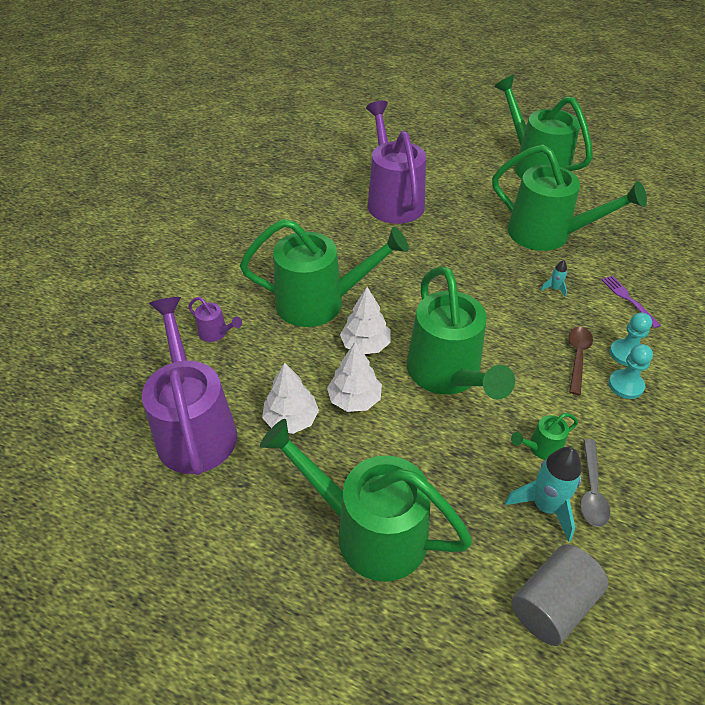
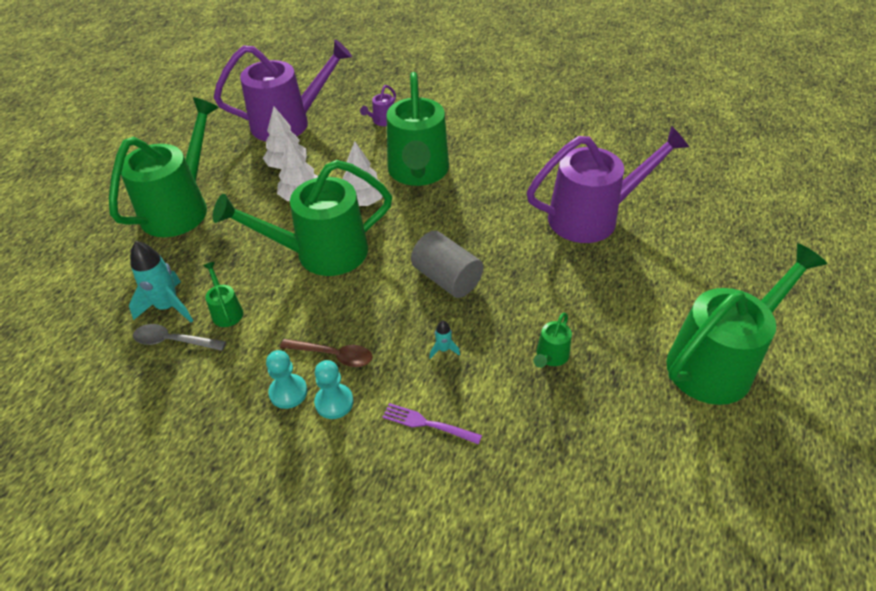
camera: 90 degrees right, 0 degrees up
green watering can [492,145,647,251] -> green watering can [534,313,572,368], size x0.41
grey cylinder [511,544,608,646] -> grey cylinder moved to [411,231,483,298]
purple fork [601,276,661,328] -> purple fork turned 135 degrees counterclockwise [383,403,482,445]

